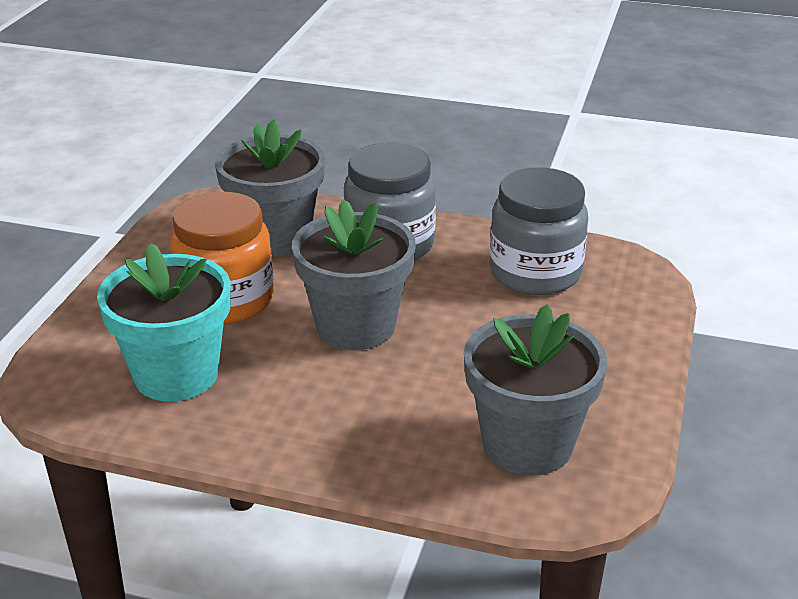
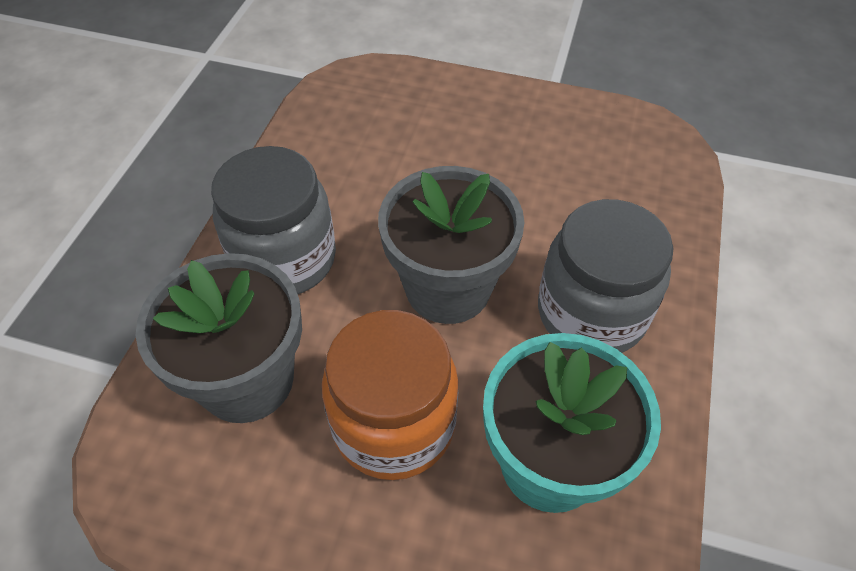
camera: 90 degrees left, 20 degrees up
grey flower pot [464,304,607,476] -> none
grey jar [490,167,588,295] -> grey jar moved to [538,199,674,353]

